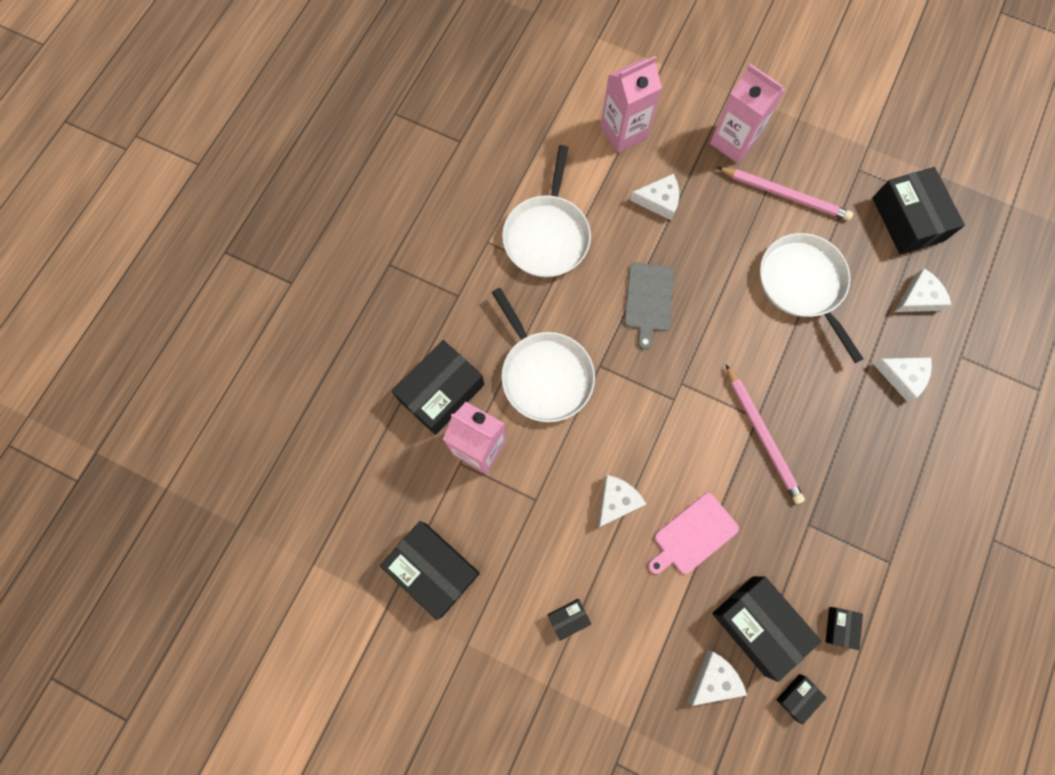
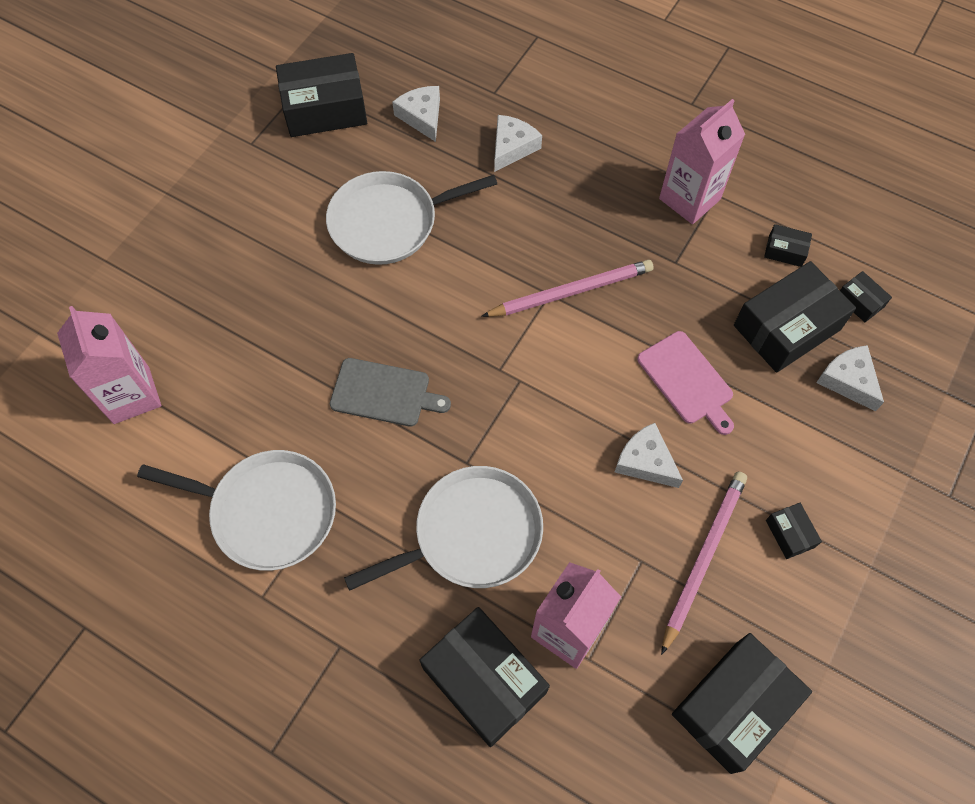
camera: 85 degrees left, 10 degrees down
white cheese [630,174,679,220] -> none
pink carton [710,64,785,163] -> pink carton moved to [659,99,745,224]
pink pencil [717,167,853,221] -> pink pencil moved to [661,472,747,655]

